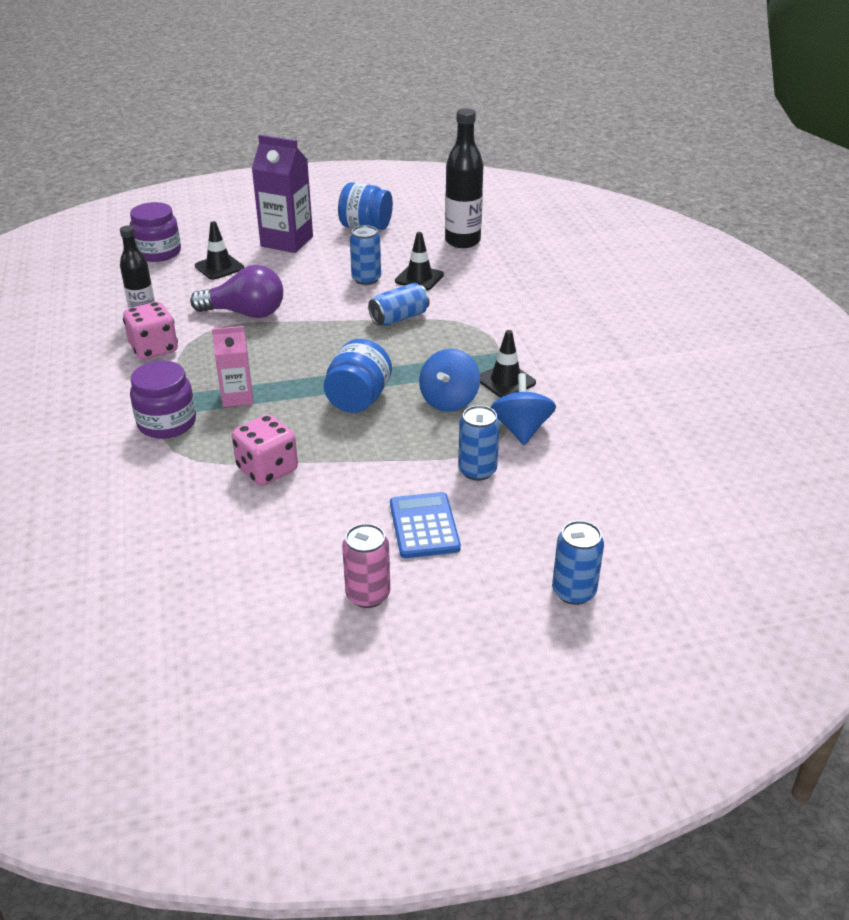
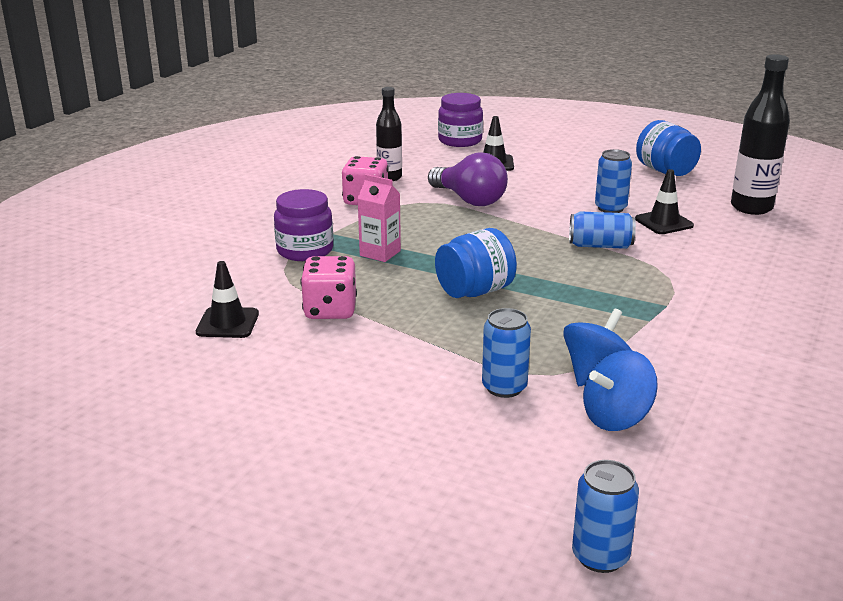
camera: 40 degrees right, 10 degrees down
purple carton [252,135,313,253] -> none
pink can [342,523,390,608] -> none
blue calculator [390,492,461,558] -> none
blue spinning top [419,349,480,412] -> blue spinning top moved to [583,350,658,431]
black traffic cone [480,330,536,398] -> black traffic cone moved to [196,261,259,338]
blue can [552,520,604,605] -> blue can moved to [572,460,639,573]

